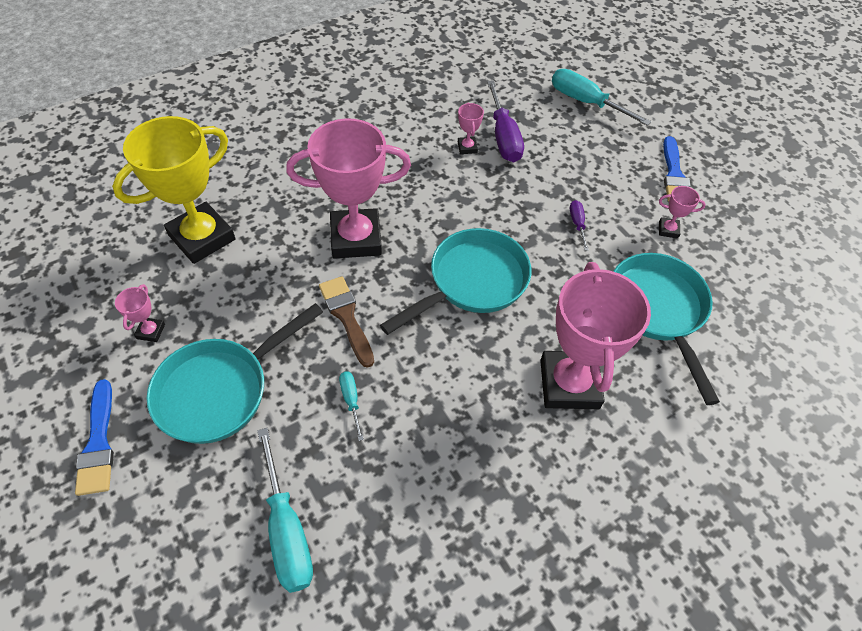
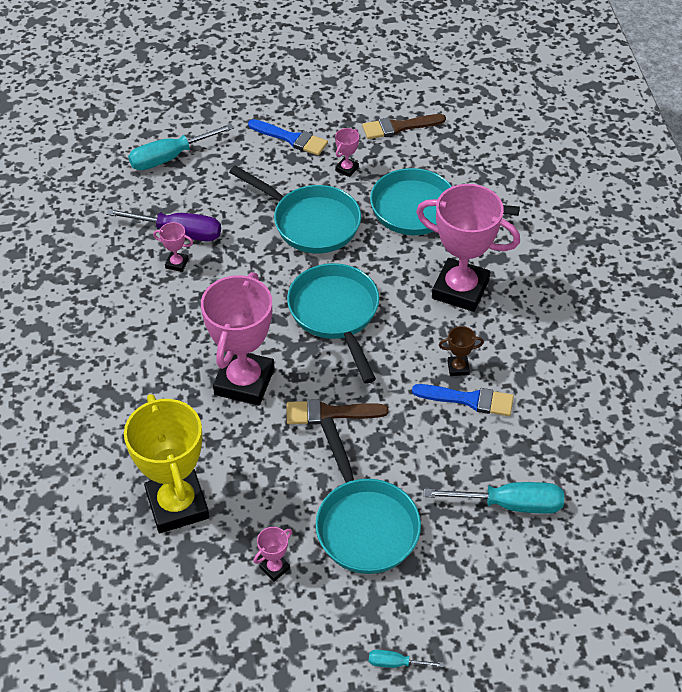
camera: 65 degrees left, 5 degrees down
blue brush [75,379,114,496] -> blue brush moved to [412,384,514,416]
pink trophy [115,284,165,342] -> pink trophy turned 75 degrees counterclockwise [253,527,292,582]
turquoise screwdriver [339,371,364,441] -> turquoise screwdriver moved to [369,650,444,668]
purple screwdriver [570,200,589,251] -> turquoise pan [229,165,361,254]
none -> brown brush [362,114,446,139]
none -> brown trophy [439,326,484,376]

